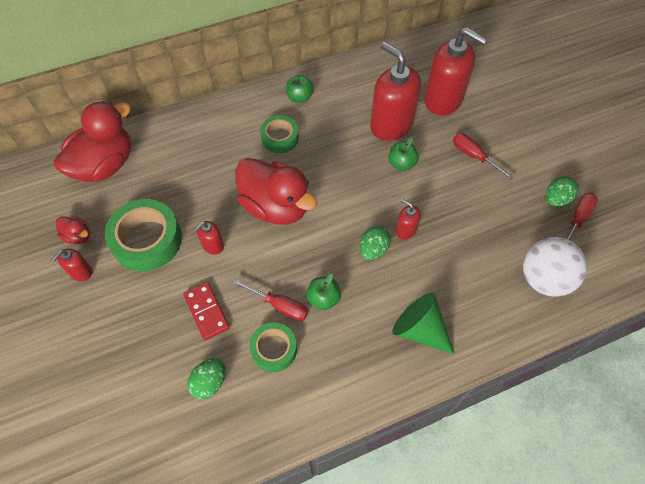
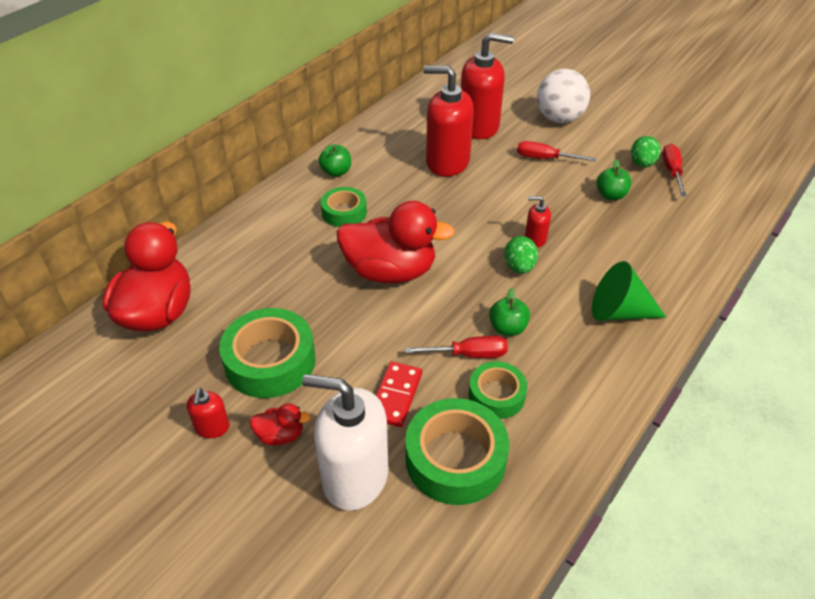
camera: 30 degrees left, 15 degrees down
red duck [55,216,90,244] -> red duck moved to [250,403,311,446]
red domino [183,282,230,340] -> red domino turned 75 degrees clockwise [376,361,422,427]
green egg [187,358,226,399] -> green tape [405,398,509,505]
red soap dispenser [194,221,224,255] -> none
green apple [388,137,419,171] -> green apple moved to [596,159,631,200]
white ball [523,237,587,297] -> white ball moved to [537,69,590,123]
none -> white soap dispenser [302,374,388,511]

